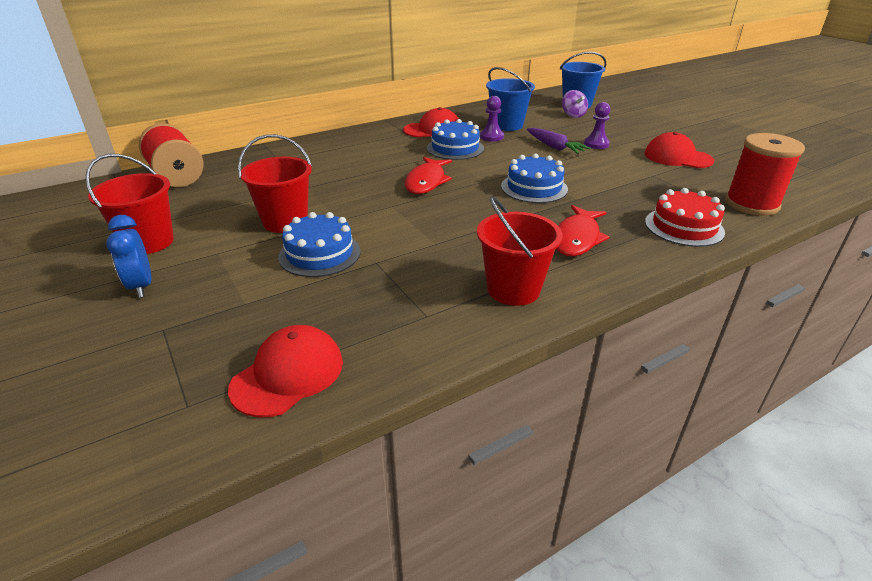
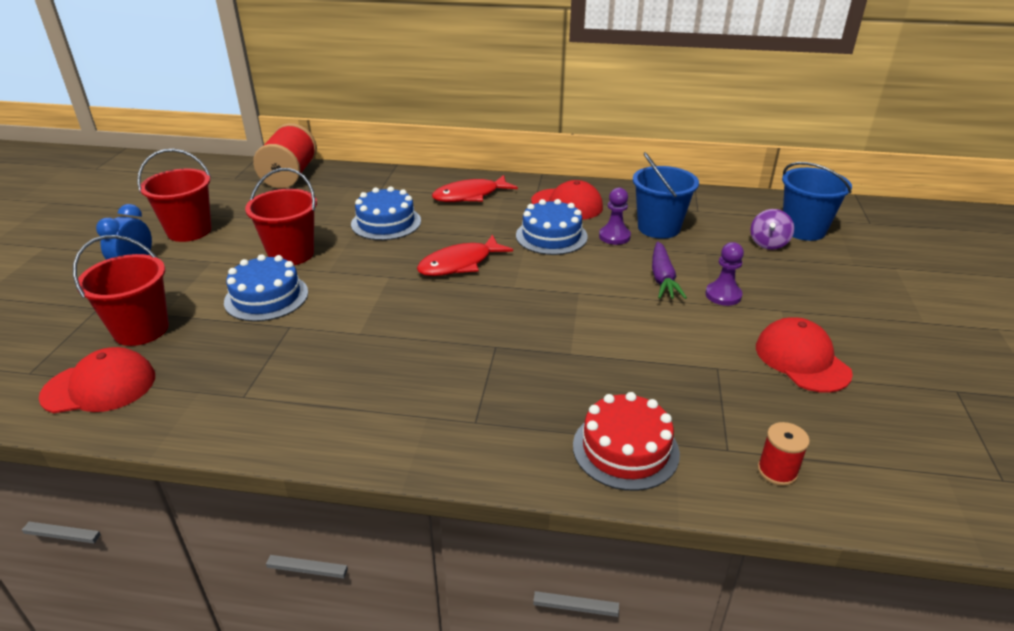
camera: 40 degrees right, 0 degrees up
red bucket [477,196,563,306] -> red bucket moved to [73,235,169,346]
blue cake [501,153,568,203] -> blue cake moved to [351,186,421,240]
red fish [556,205,610,256] -> red fish moved to [432,175,518,202]
red spool [725,133,805,216] -> red spool [757,422,810,486], size x0.49

